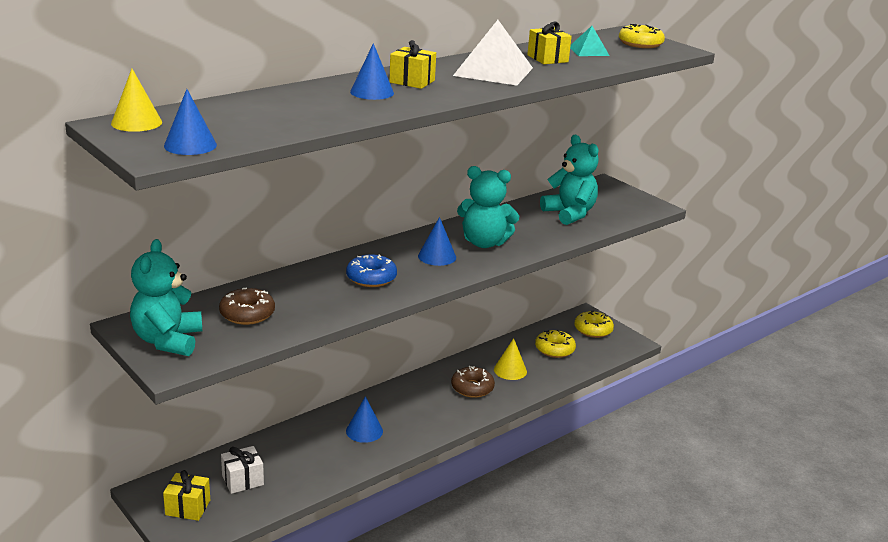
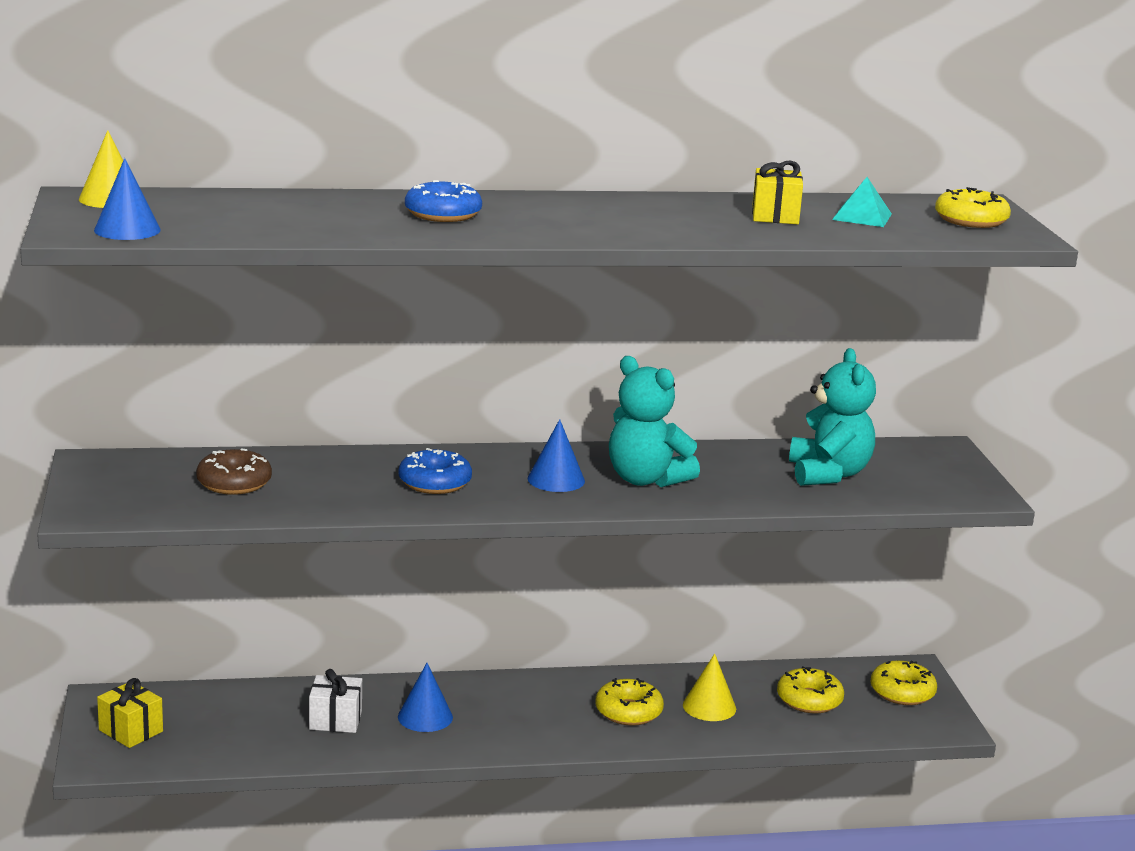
camera: 30 degrees right, 5 degrees down
turquoise teddy bear [130,239,202,356] -> none
white gift [221,446,264,494] -> white gift moved to [309,669,362,733]
blue cone [350,43,394,100] -> blue donut [405,180,482,222]
yellow gift [389,40,436,89] -> none
brown donut [451,366,495,398] -> yellow donut [596,678,664,726]
white pyramid [453,20,533,86] -> none

